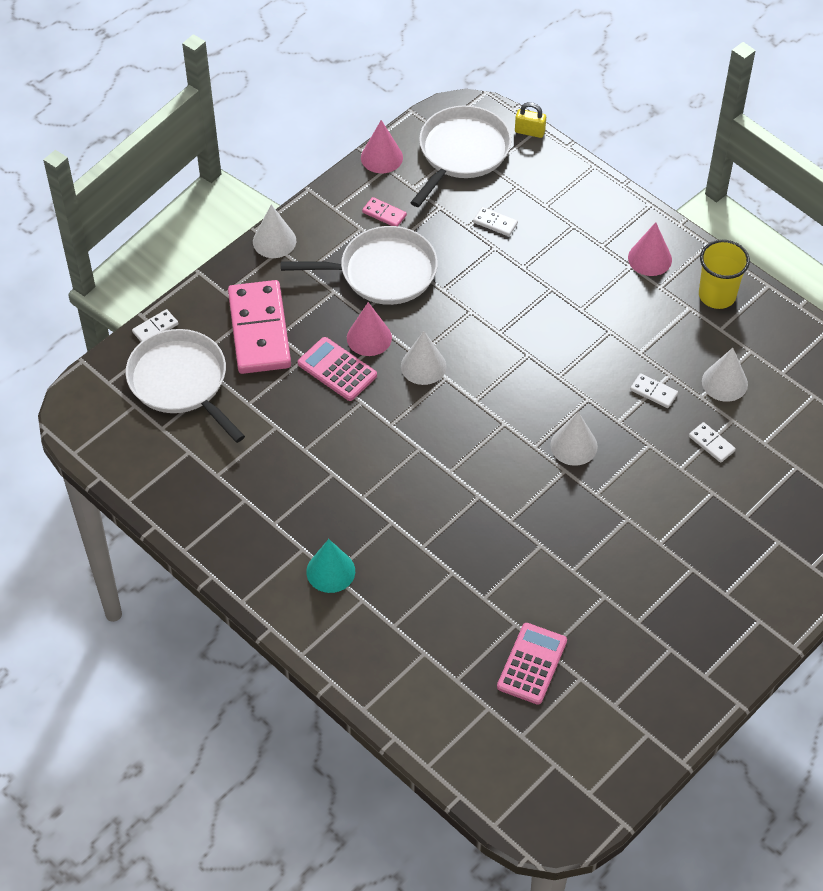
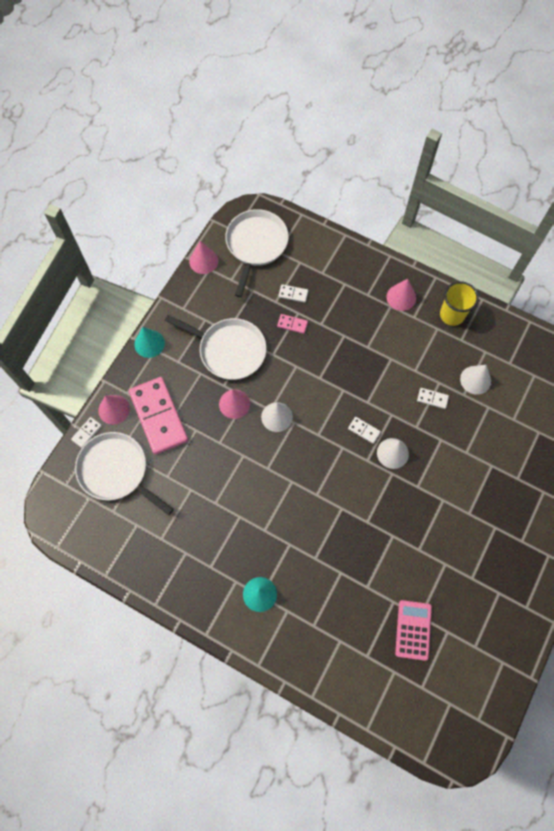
camera: 15 degrees left, 15 degrees up
white cone [253,204,296,258] -> turquoise cone [134,327,165,358]
white pan [281,226,438,305] -> white pan turned 45 degrees clockwise [165,315,266,380]
pink calculator [298,337,377,401] -> none
pink domino [362,197,407,226] -> pink domino moved to [277,314,308,334]
yellow padlock [515,102,546,138] -> none
white domino [689,422,736,463] -> white domino moved to [348,417,381,444]
none -> pink cone [99,395,130,425]

